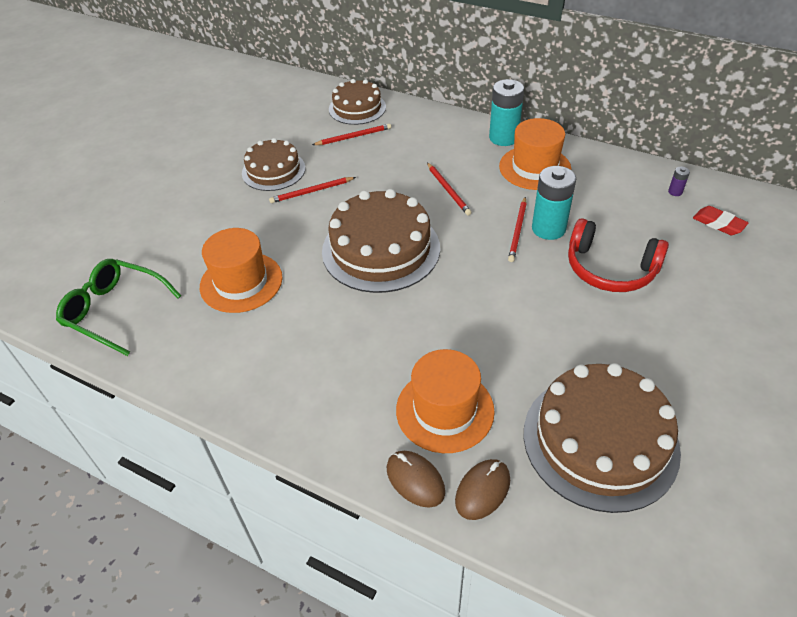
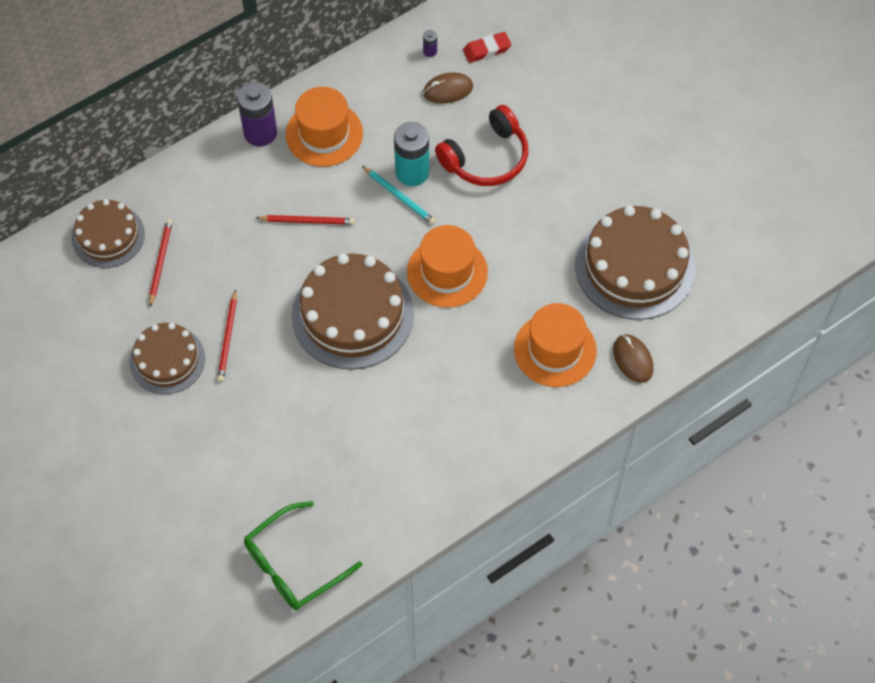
camera: 65 degrees left, 15 degrees up
orange hat [200,228,283,313] -> orange hat moved to [407,225,488,308]
brown mouse [387,451,445,508] -> brown mouse moved to [423,72,473,104]
turquoise battery [489,79,524,146] -> purple battery [237,82,277,147]
red pencil [508,197,527,262] -> turquoise pencil [362,166,436,224]

